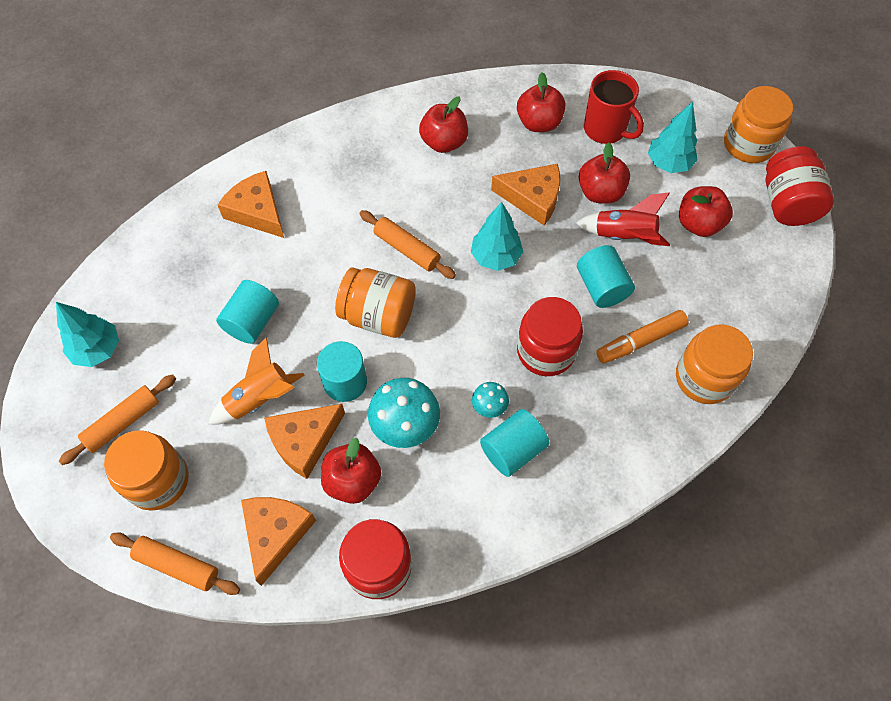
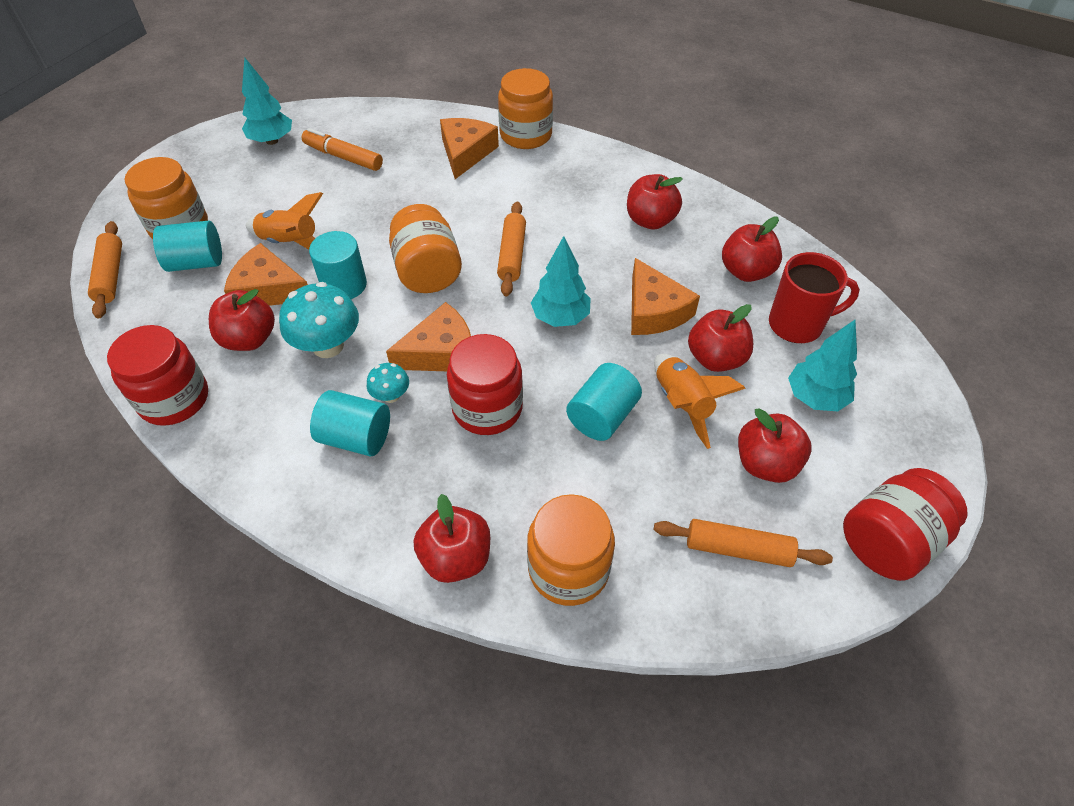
camera: 55 degrees right, 10 degrees down
orange rolling pin [59,375,176,465] -> orange rolling pin moved to [654,519,833,567]
turquoise cylinder [216,280,279,344] -> turquoise cylinder moved to [153,220,222,272]
orange cheese [241,497,316,586] -> orange cheese moved to [386,302,471,371]
red rocket [576,192,670,246] -> orange rocket [654,354,746,449]
red mug [584,70,644,144] -> red mug turned 105 degrees counterclockwise [769,252,860,343]
orange marker [596,310,689,363] -> orange marker moved to [301,128,383,171]
orange jar [724,86,793,163] -> orange jar moved to [498,68,553,149]
none -> red apple [414,494,490,583]

